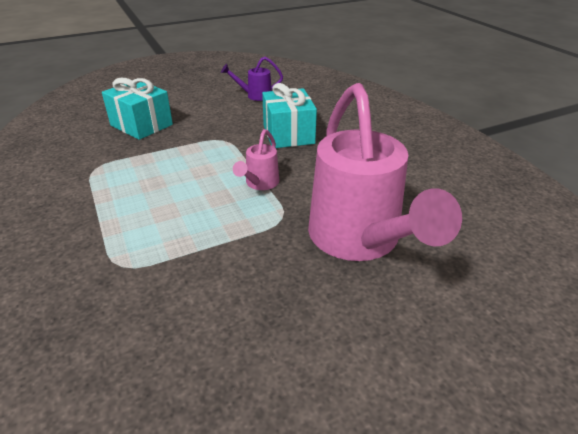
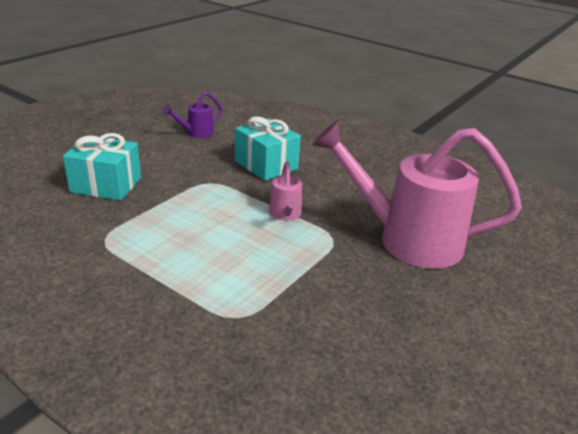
camera: 30 degrees left, 5 degrees down
pink watering can [308,83,462,261] -> pink watering can turned 150 degrees clockwise [312,120,522,269]

